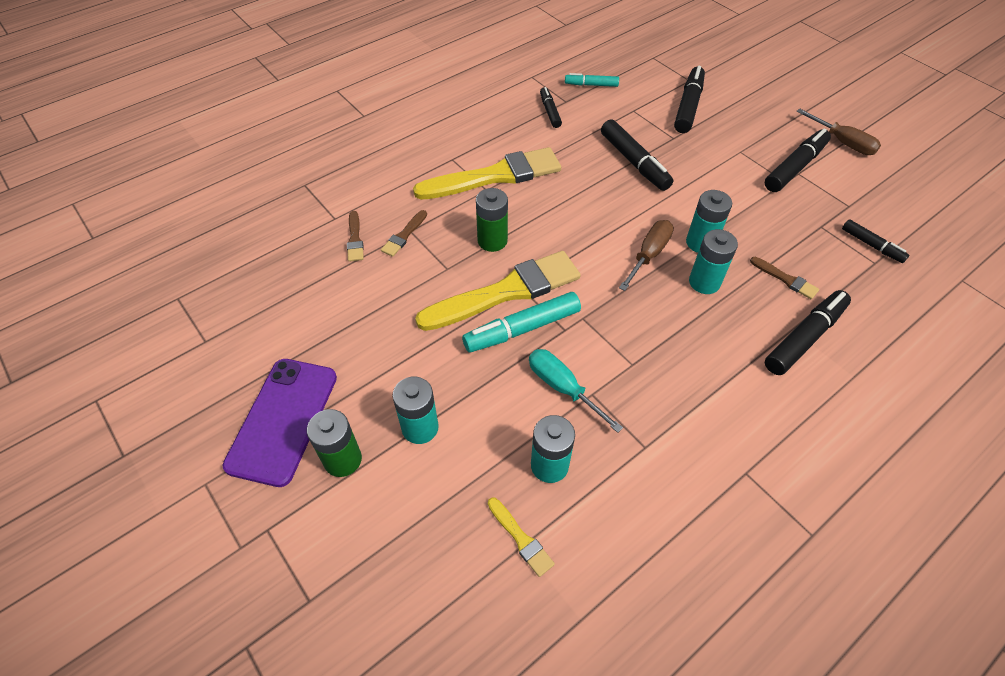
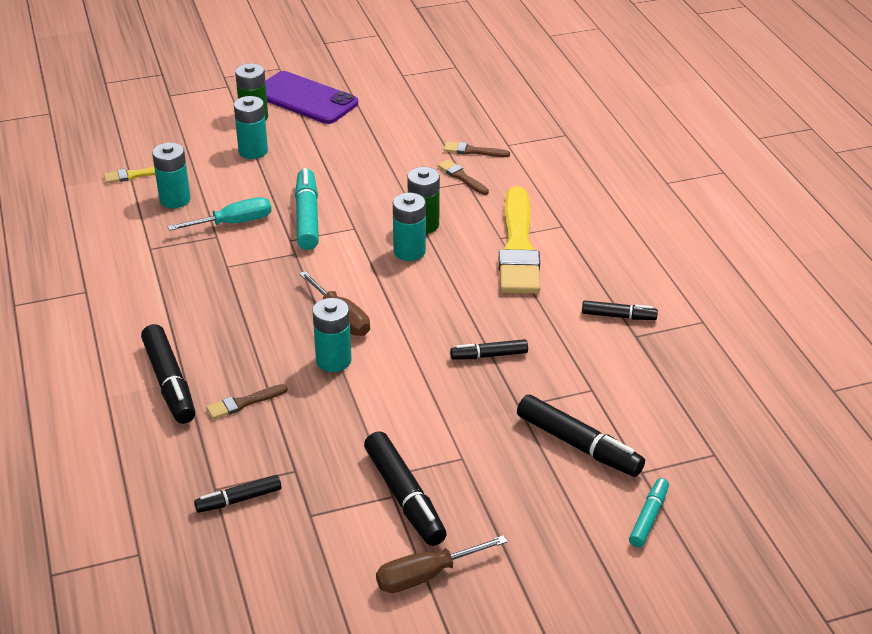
camera: 110 degrees right, 15 degrees down
yellow brush [415,251,581,331] -> none
turquoise marker [565,73,619,87] -> turquoise marker moved to [629,478,669,548]
black marker [601,119,673,191] -> black marker [450,339,528,360], size x0.59
turquoise battery [689,229,738,294] -> turquoise battery moved to [393,193,426,261]

